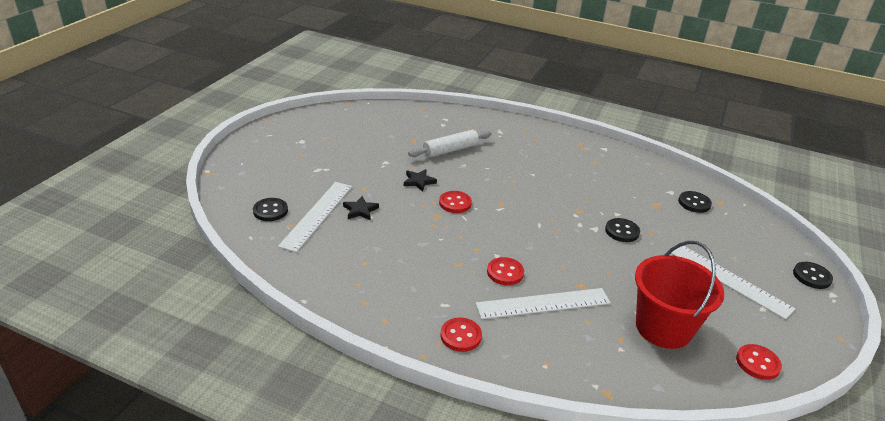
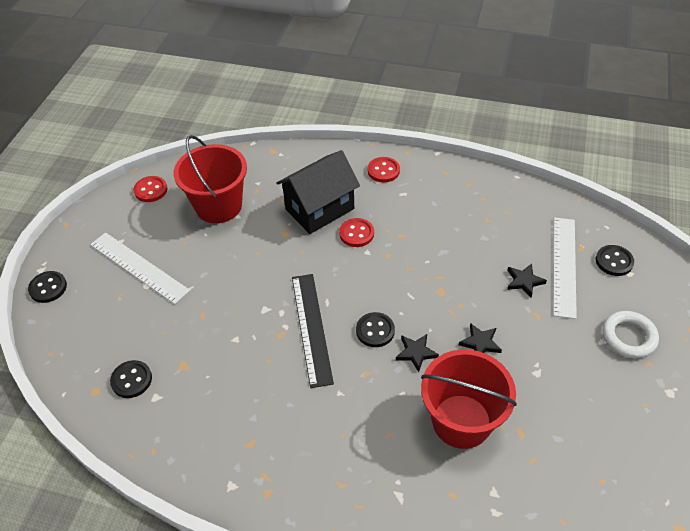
camera: 175 degrees right, 15 degrees up
white rolling pin [408,130,492,158] -> red bucket [421,349,517,449]
red button [439,191,472,213] -> none
white ruler [475,288,611,319] -> black house [276,150,360,234]
black button [605,218,640,242] -> black button moved to [356,312,395,347]
none -> black ruler [292,274,334,388]
none -> black star [396,334,439,372]
none -> white ring [602,311,659,358]

